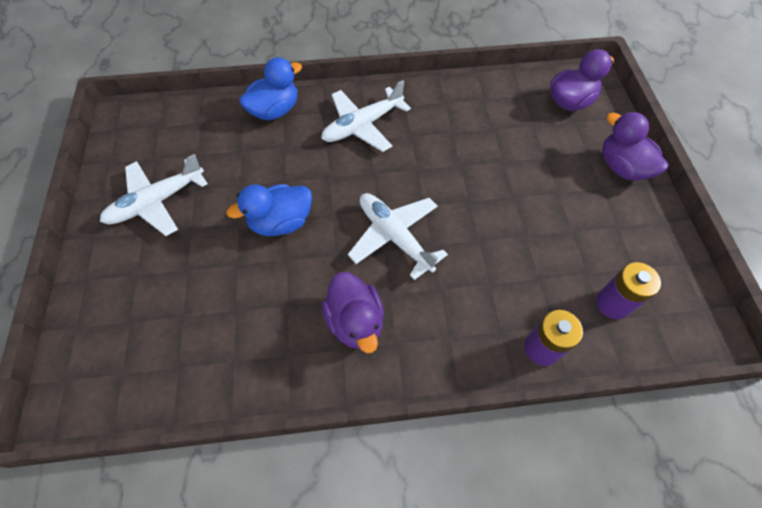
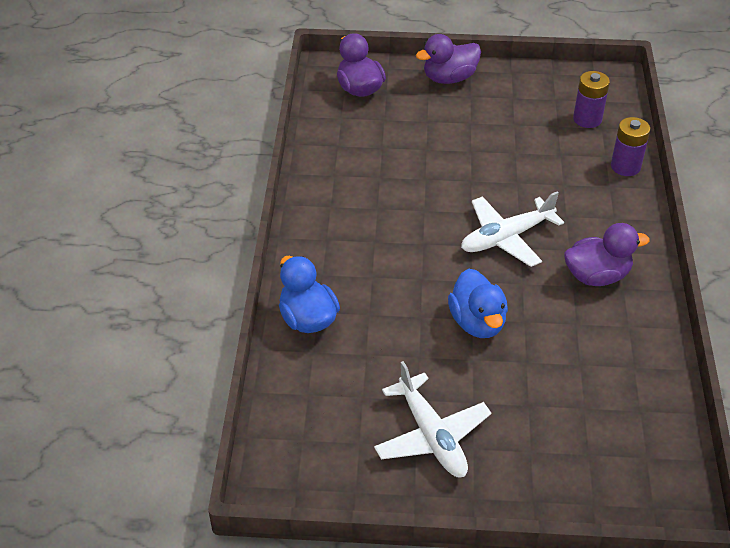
camera: 80 degrees left, 15 degrees down
white plane [321,80,411,152] -> none

